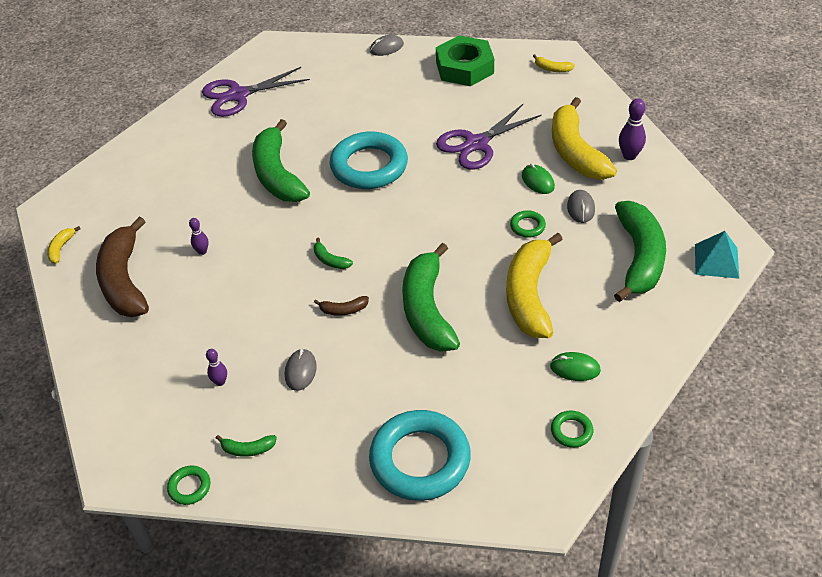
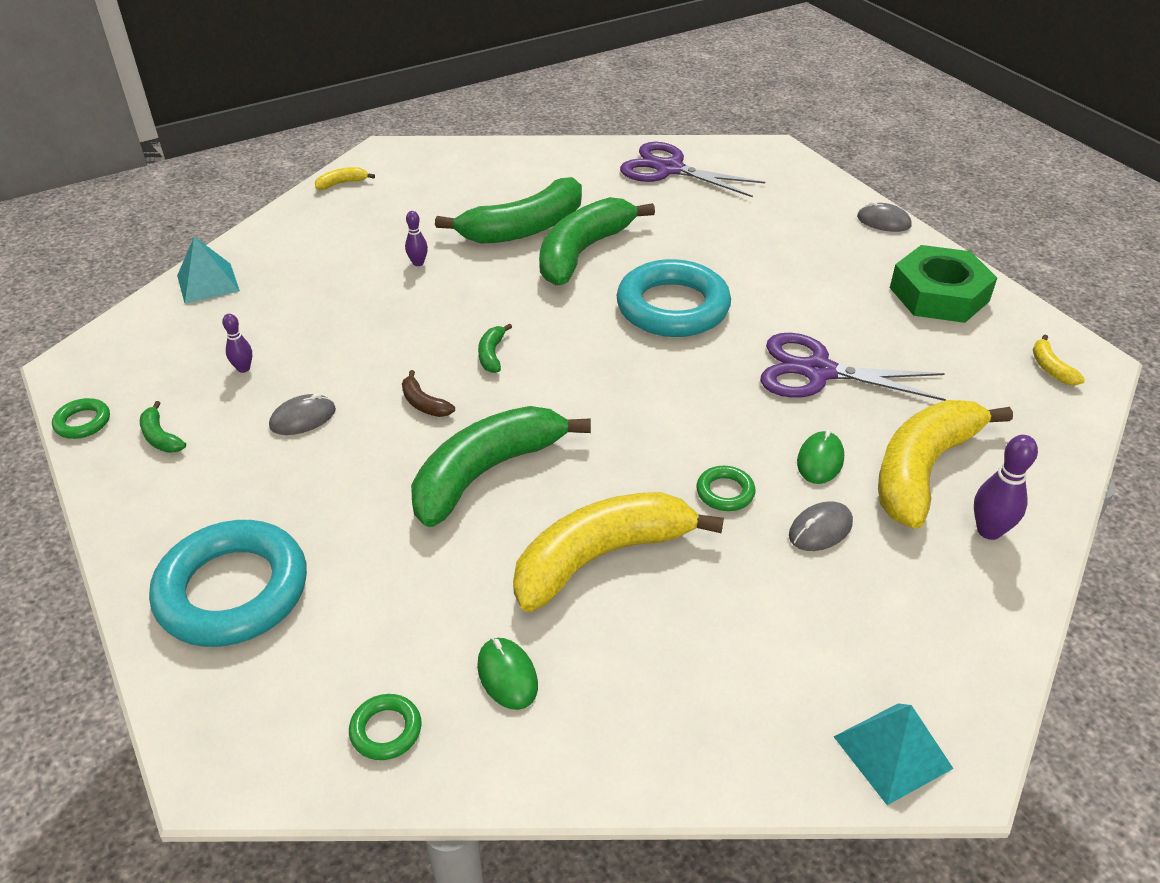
camera: 50 degrees right, 5 degrees down
brown banana [96,217,149,317] -> none
green banana [614,201,666,302] -> green banana moved to [435,177,582,244]
none -> turquoise pyramid [177,236,240,304]

